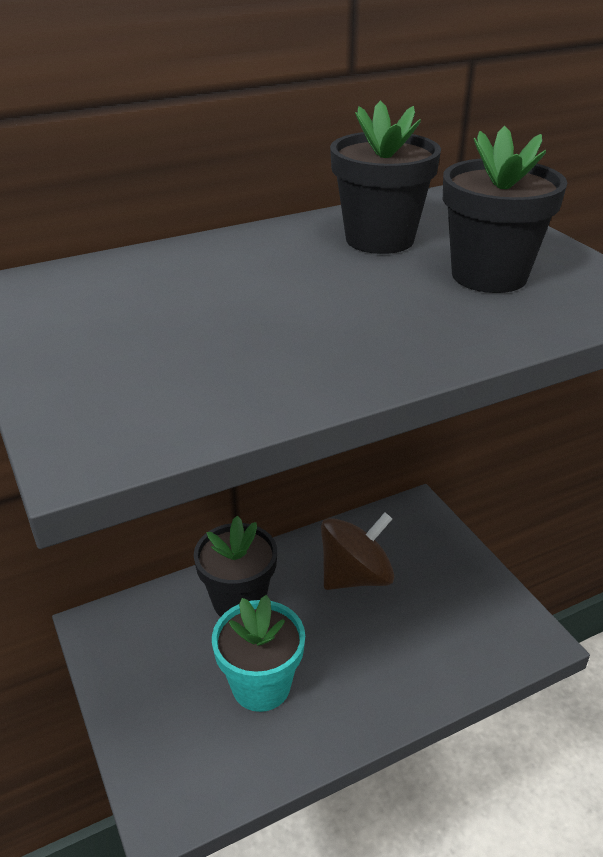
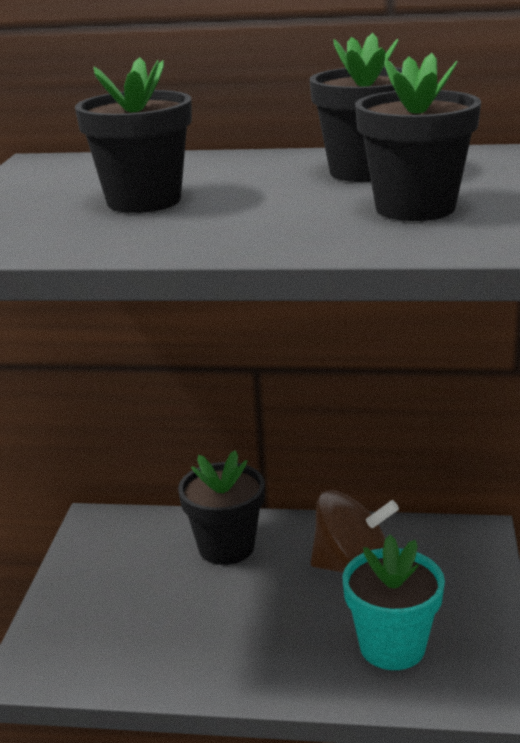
camera: 35 degrees right, 10 degrees down
turquoise flower pot [212,595,305,712] -> turquoise flower pot moved to [342,535,445,670]
none -> black flower pot [75,57,192,213]

